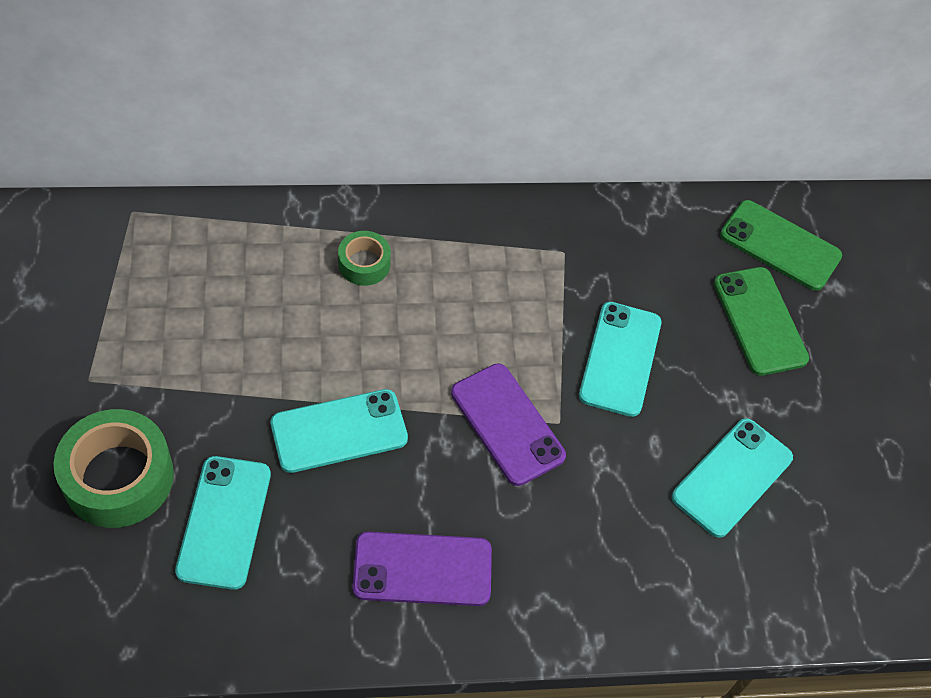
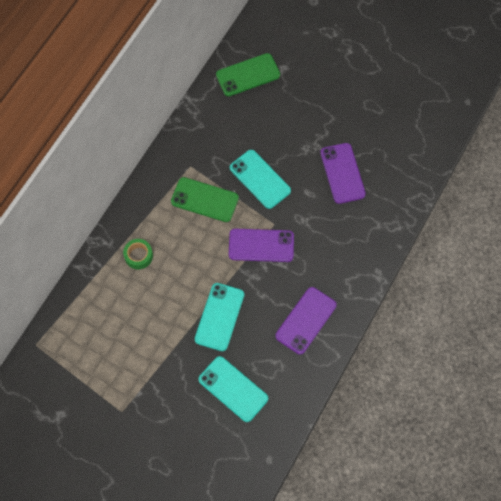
camera: 50 degrees left, 10 degrees up
green tape [53,409,174,528] -> none
turquoise phone [672,418,793,538] -> purple phone [320,143,366,204]
green phone [713,267,809,376] -> green phone moved to [171,177,239,222]

